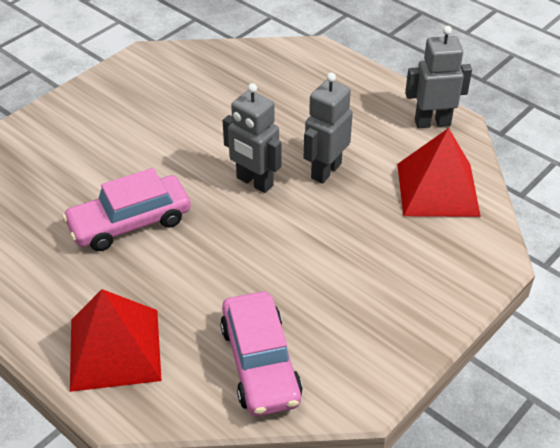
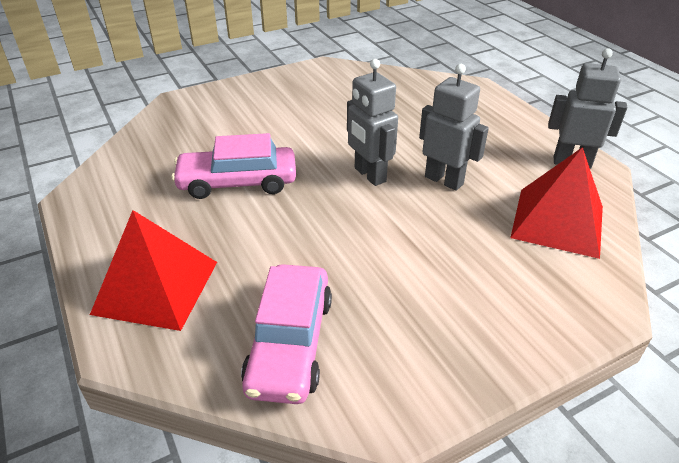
camera: 20 degrees right, 5 degrees down
grey robot [304,72,353,184] -> grey robot turned 75 degrees clockwise [419,64,489,191]

